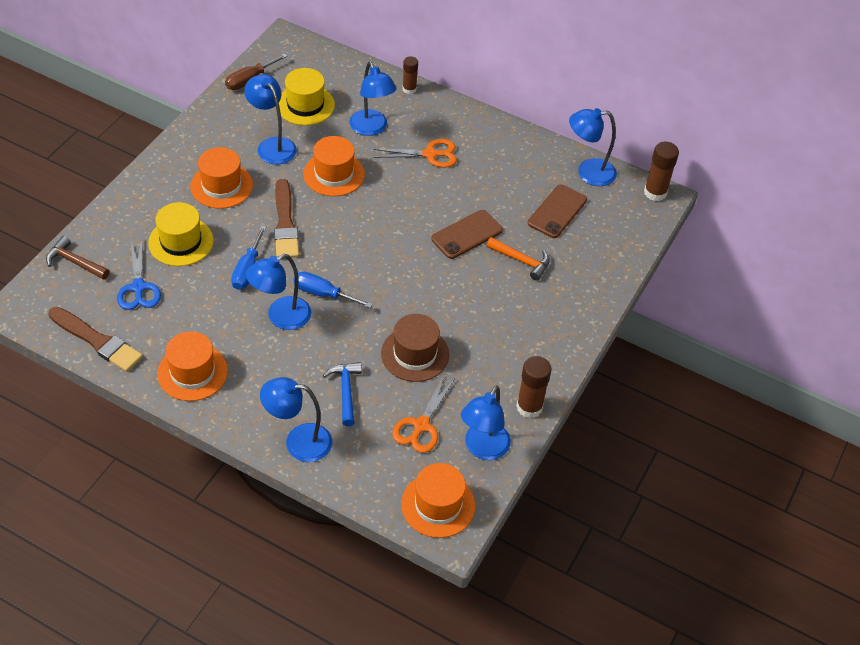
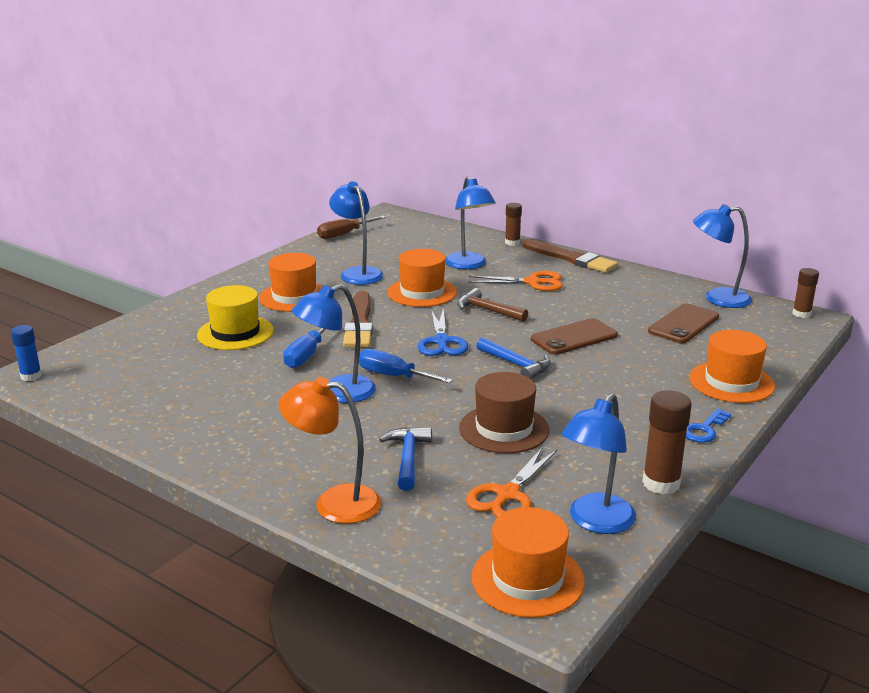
camera: 10 degrees right, 25 degrees down
brown hammer [46,236,109,280] -> brown hammer moved to [457,288,528,322]
brown brush [48,307,143,372] -> brown brush moved to [522,239,618,273]
blue scissors [117,240,161,310] -> blue scissors moved to [418,309,468,356]
orange hat [157,331,228,401] -> orange hat moved to [689,330,775,403]
blue lamp [260,377,332,462] -> orange lamp [279,377,381,524]
yellow hat [279,68,335,125] -> none
orange hammer [486,237,550,281] -> none
brown glue stick [644,142,679,201] -> brown glue stick [792,268,819,318], size x0.65
none -> blue glue stick [11,325,42,381]
none -> blue hammer [477,337,551,379]
none -> blue key [686,408,731,443]

